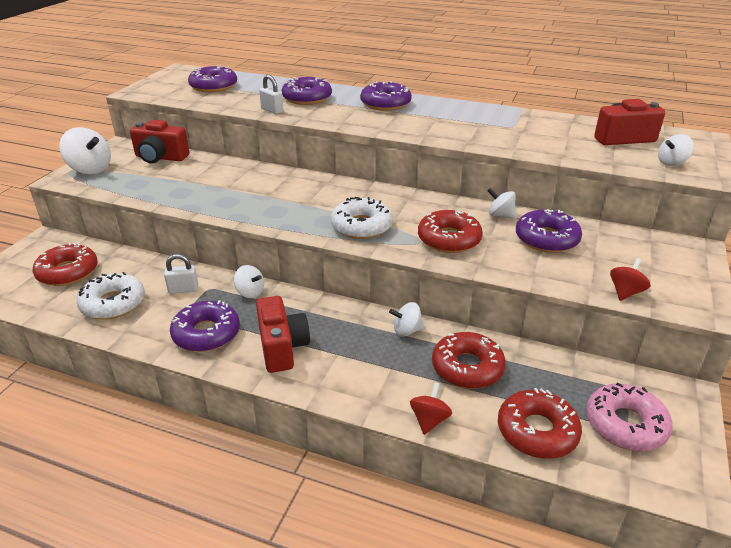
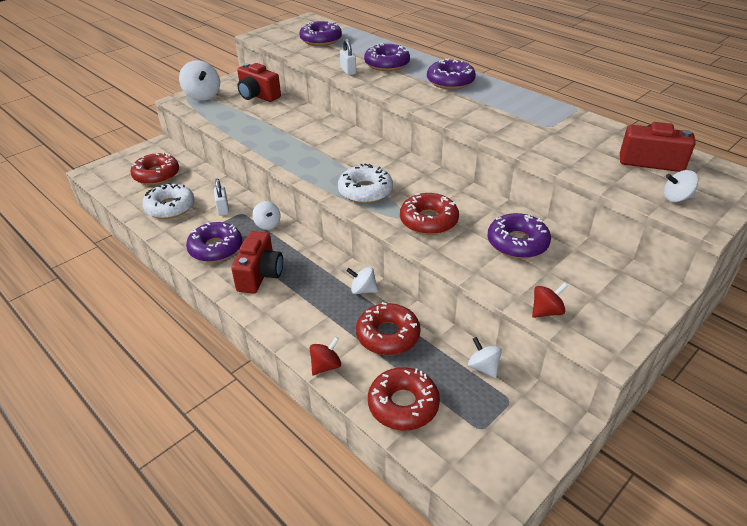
camera: 25 degrees right, 5 degrees up
white padlock [164,254,198,294] -> white padlock turned 60 degrees clockwise [214,179,229,216]
white spinning top [488,188,516,219] -> white spinning top moved to [468,337,502,378]
pink donut [586,382,673,451] -> none

